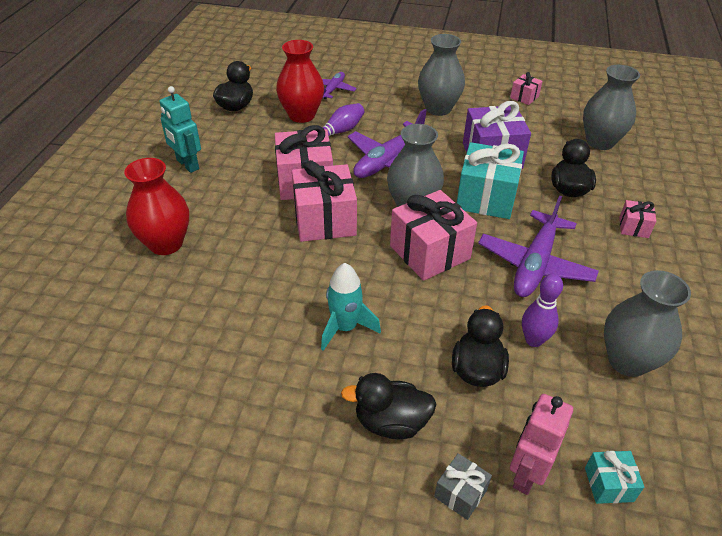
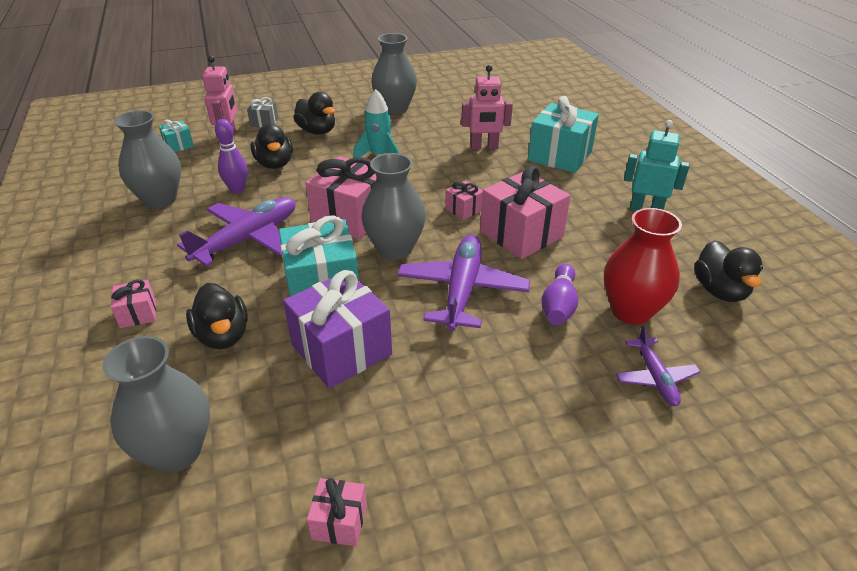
camera: 150 degrees right, 5 degrees down
red vase [124,158,189,255] -> turquoise gift [528,96,599,173]
pink gift [292,160,357,242] -> pink gift [445,181,483,220], size x0.48
black duck [341,373,437,439] -> black duck turned 75 degrees clockwise [293,92,335,135]
grey vase [418,34,465,116] -> grey vase moved to [371,33,417,114]
purple plane [478,195,599,297] -> purple plane turned 45 degrees clockwise [177,197,295,267]
none -> pink robot [461,65,513,150]

